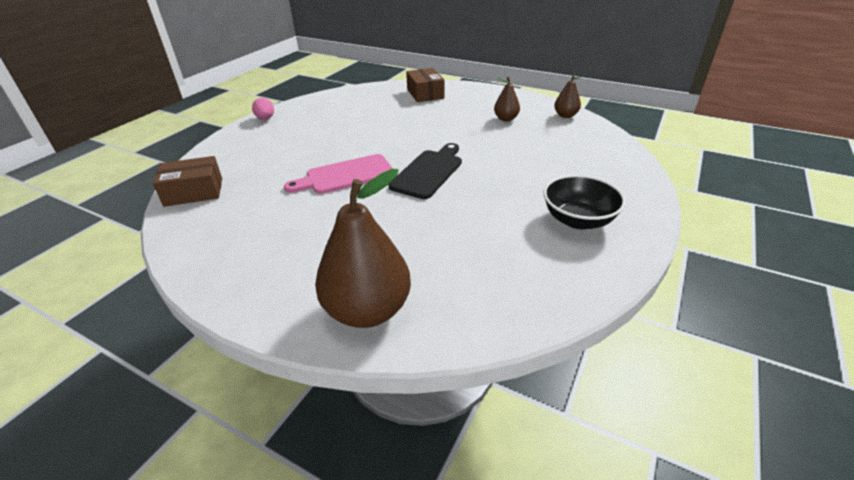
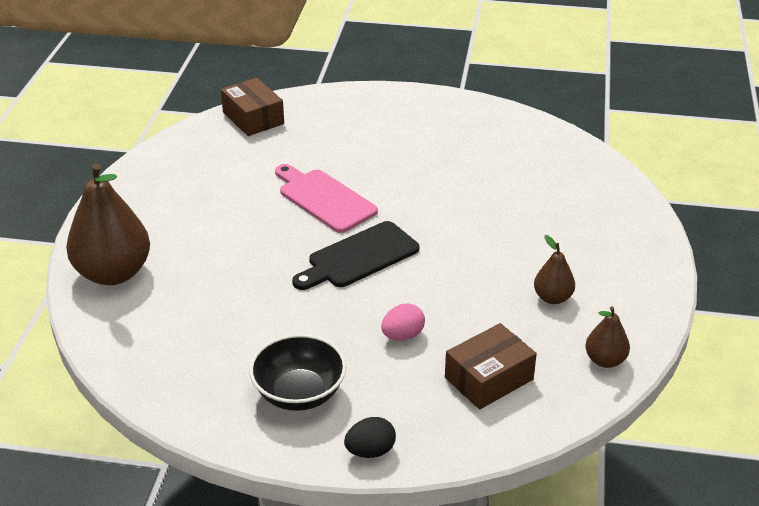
camera: 70 degrees right, 0 degrees up
pink egg [252,98,274,120] -> pink egg moved to [381,303,425,341]
black cutting board [388,143,462,199] -> black cutting board turned 135 degrees clockwise [292,221,419,290]
brown box [406,68,444,102] -> brown box moved to [445,323,537,409]
none -> black egg [344,417,396,458]

